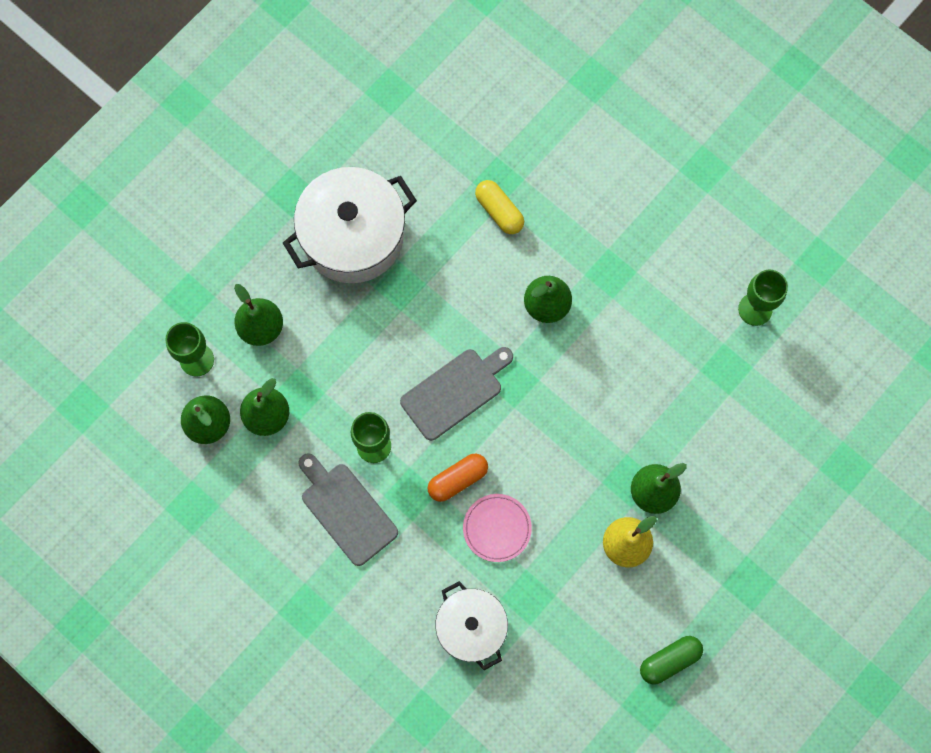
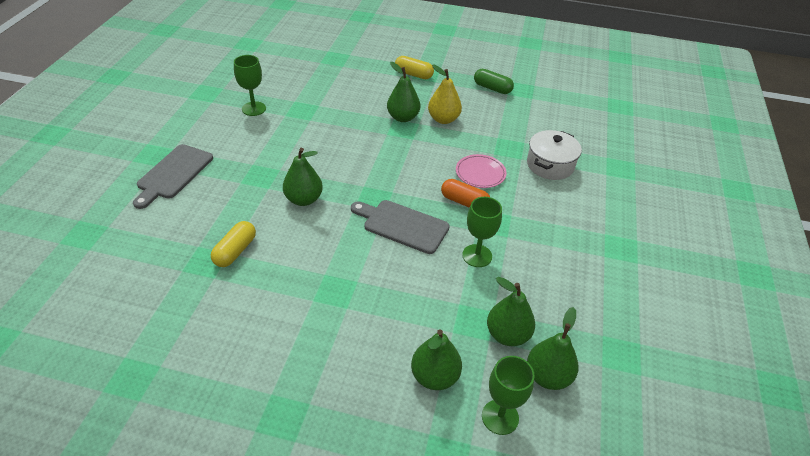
camera: 120 degrees left, 30 degrees down
white pot [283,167,417,283] -> none
grey cutting board [299,453,398,566] -> grey cutting board moved to [133,144,213,209]
none -> yellow capsule [395,56,434,79]

